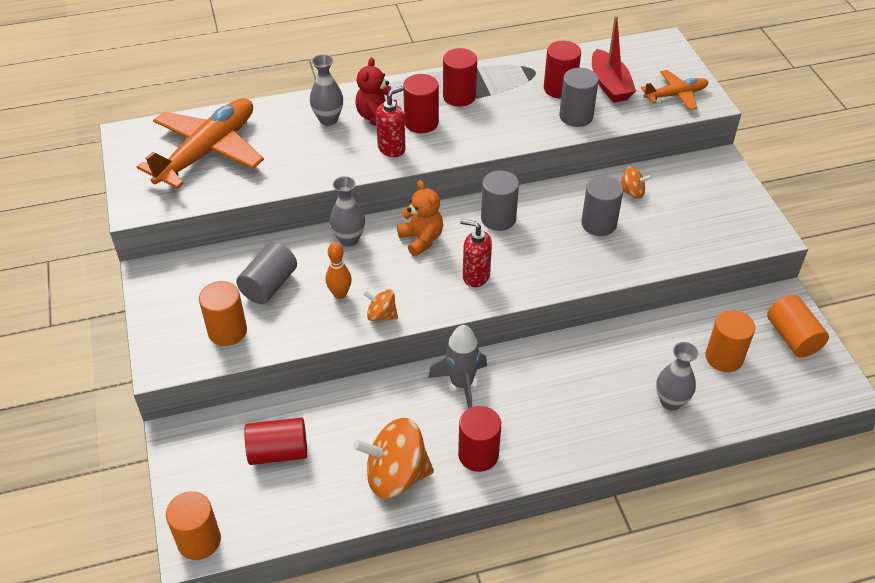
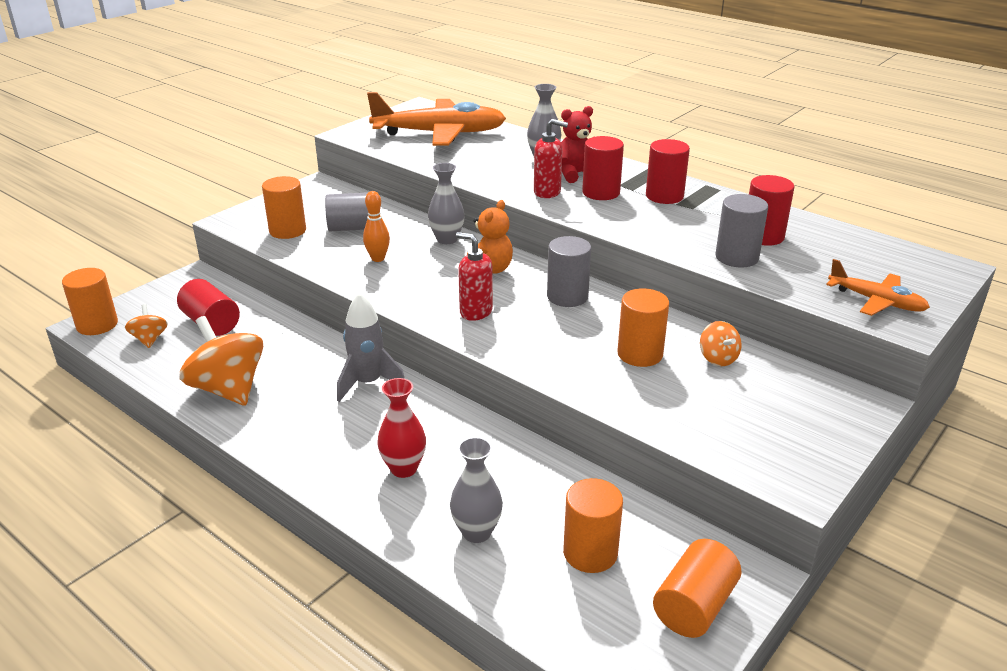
camera: 55 degrees right, 15 degrees down
orange spinning top [363,289,398,321] -> orange spinning top moved to [125,304,168,348]
red cylinder [458,406,501,472] -> none
red soap dispenser [460,219,492,287] -> red soap dispenser turned 45 degrees counterclockwise [456,232,493,321]
grey cylinder [581,176,623,236] -> orange cylinder [617,288,669,367]
red boat [592,16,636,103] -> none
none -> red vase [377,378,426,478]

